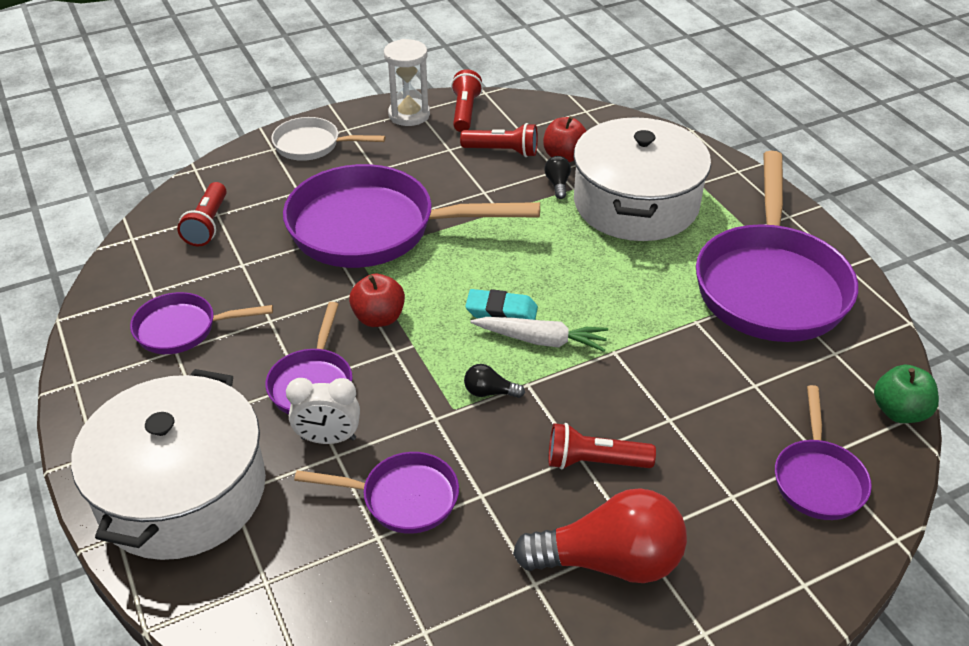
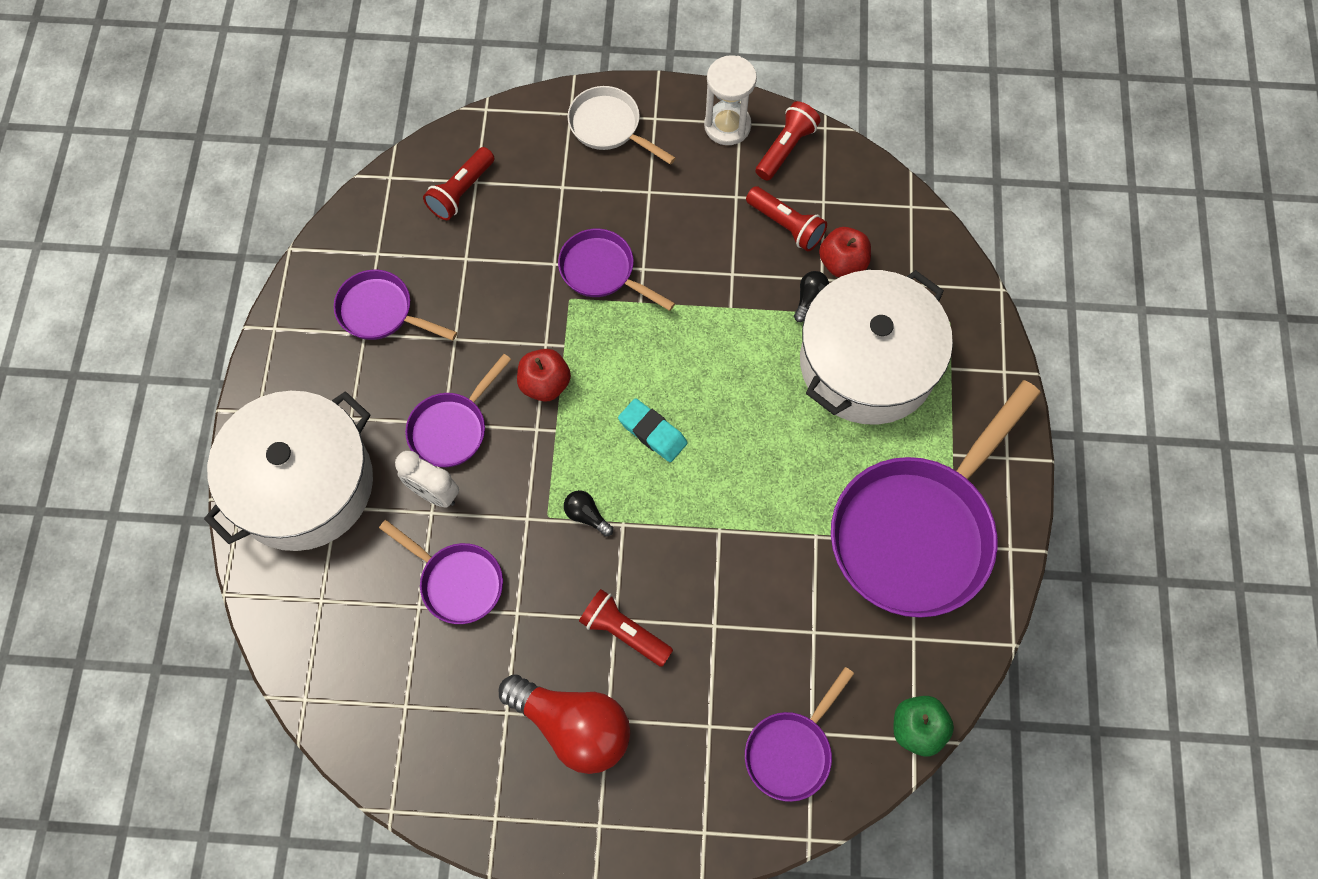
camera: 30 degrees right, 25 degrees up
purple pan [283,164,540,268] -> purple pan [558,229,675,311], size x0.50
white carrot [470,317,608,352] -> none

